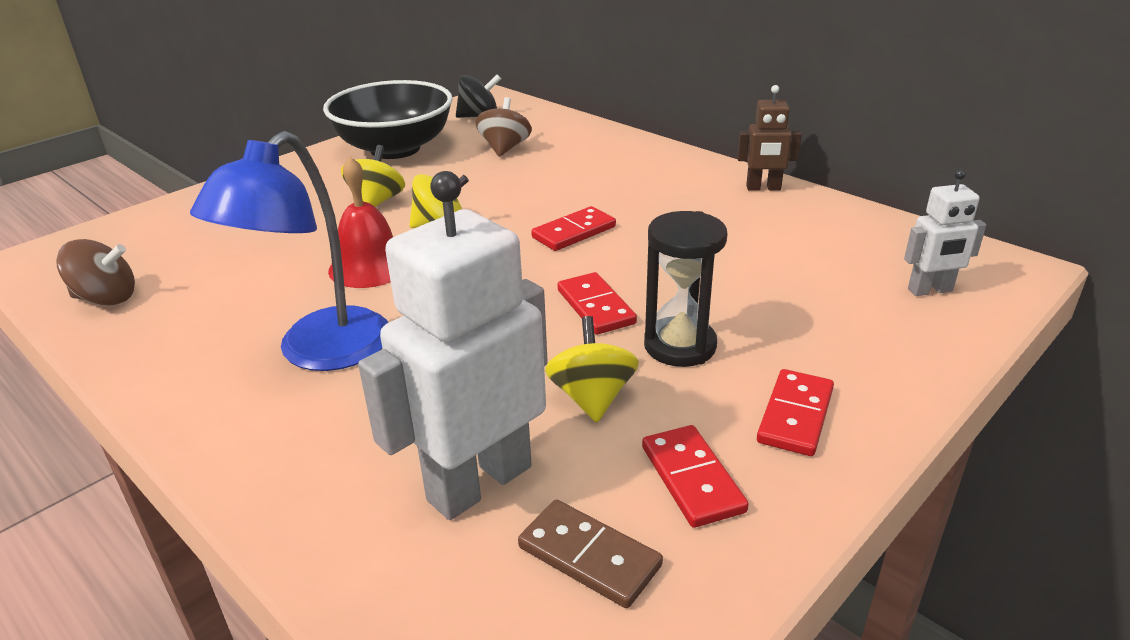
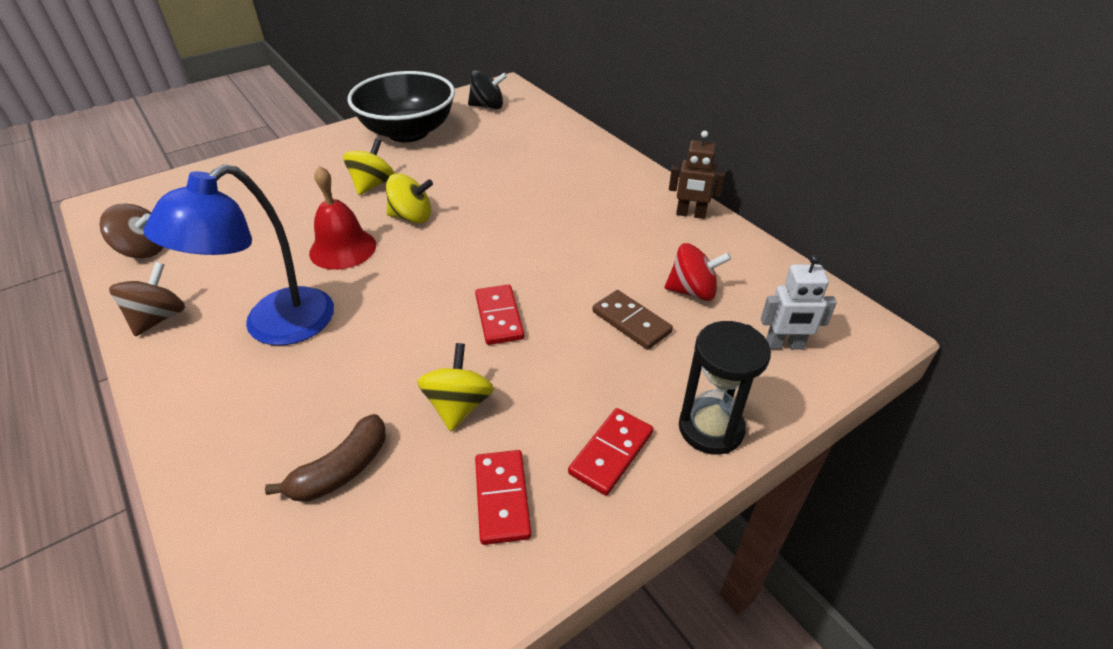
camera: 10 degrees right, 10 degrees up
white robot [358,171,548,520] -> brown banana [265,414,386,502]
brown spinning top [475,97,532,157] -> brown spinning top moved to [109,262,185,336]
brown domino [518,499,663,608] -> brown domino moved to [593,290,673,350]
red domino [531,206,616,251] -> none
black hourglass [644,211,728,367] -> black hourglass moved to [679,321,771,455]
none -> red spinning top [665,243,731,301]

